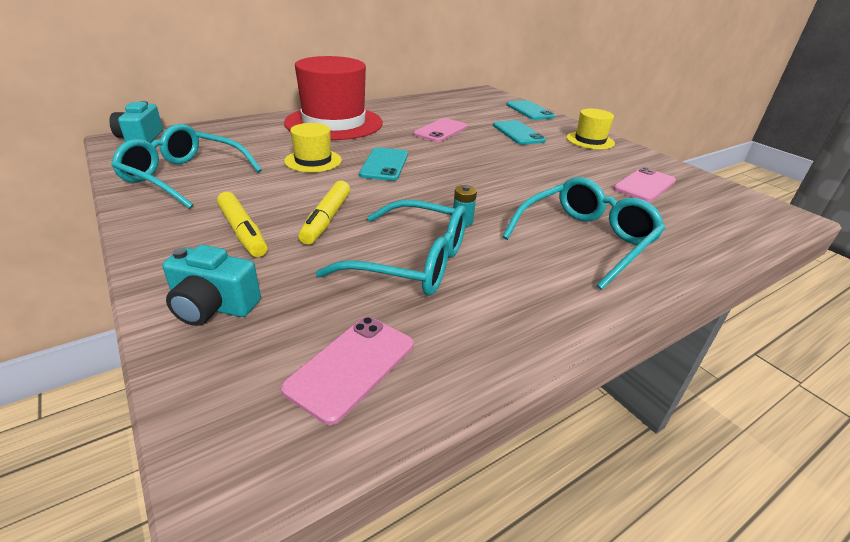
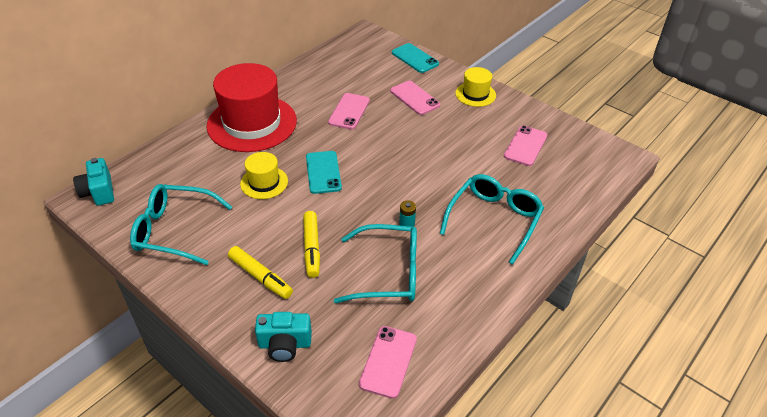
camera: 15 degrees left, 10 degrees up
turquoise phone [493,120,546,145] -> pink phone [390,81,440,115]

